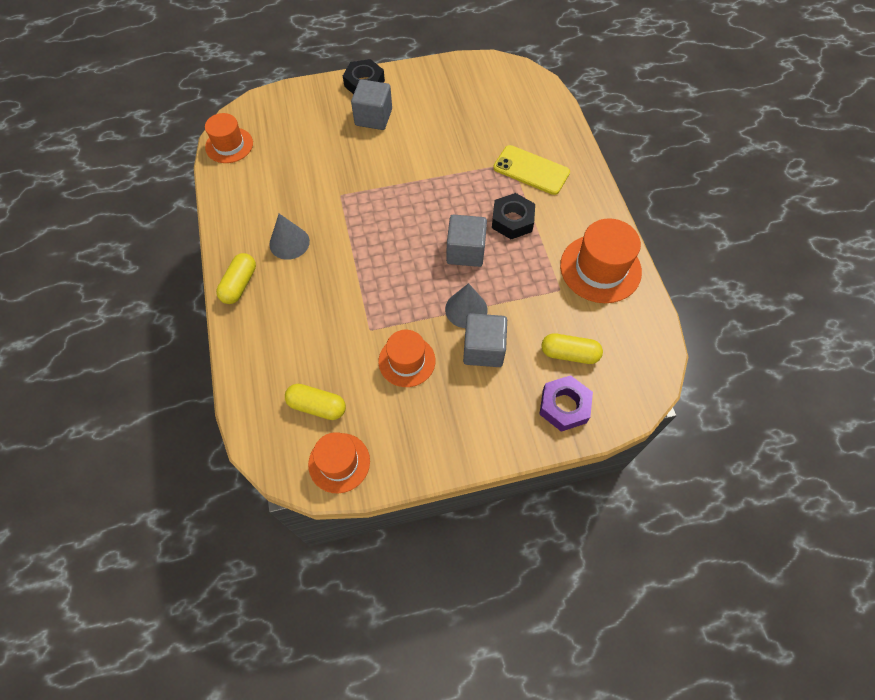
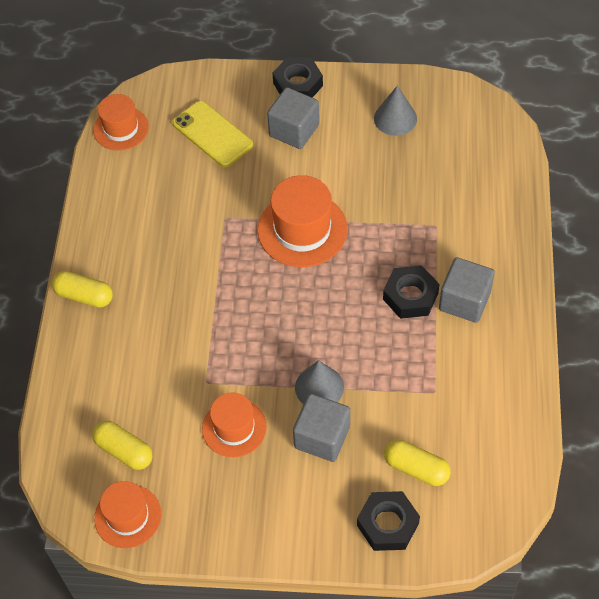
camera: 20 degrees right, 5 degrees down
yellow capsule [216,253,256,304] -> yellow capsule turned 75 degrees clockwise [52,271,113,308]
grey cone [269,214,310,260] -> grey cone moved to [374,85,417,136]
grey cube [446,215,487,267] -> grey cube moved to [439,257,495,323]
yellow phone [493,145,570,195] -> yellow phone moved to [172,101,253,167]
purple nut [539,375,593,432] -> black nut [357,491,420,551]
orange hat [560,218,642,303] -> orange hat moved to [258,175,348,267]

